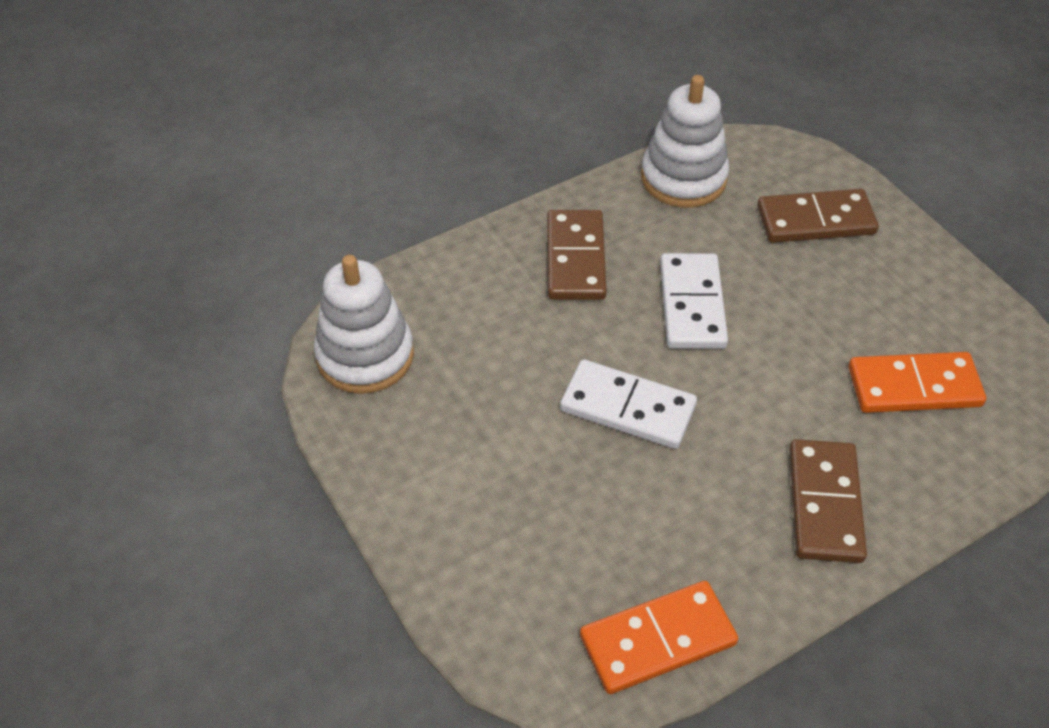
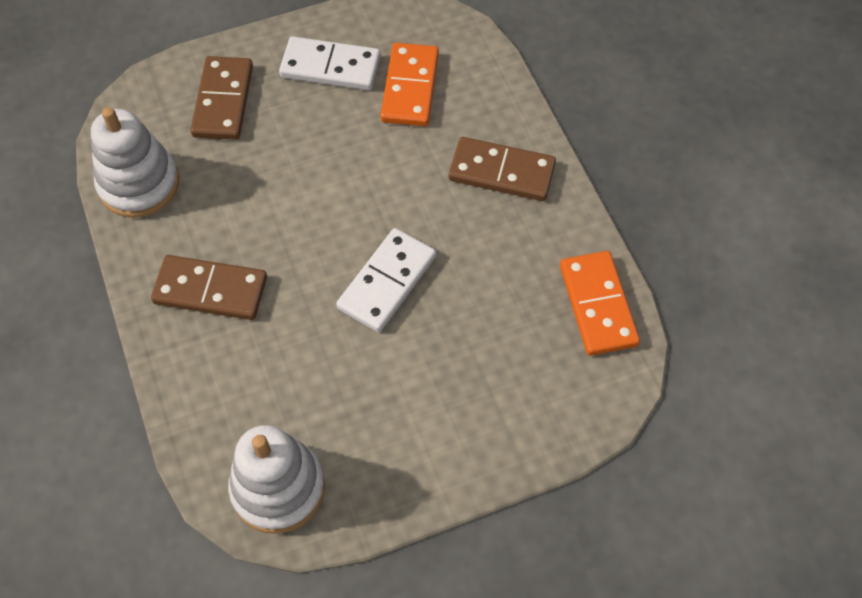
camera: 80 degrees left, 10 degrees up
white domino [660,253,728,349] -> white domino moved to [279,36,381,90]

